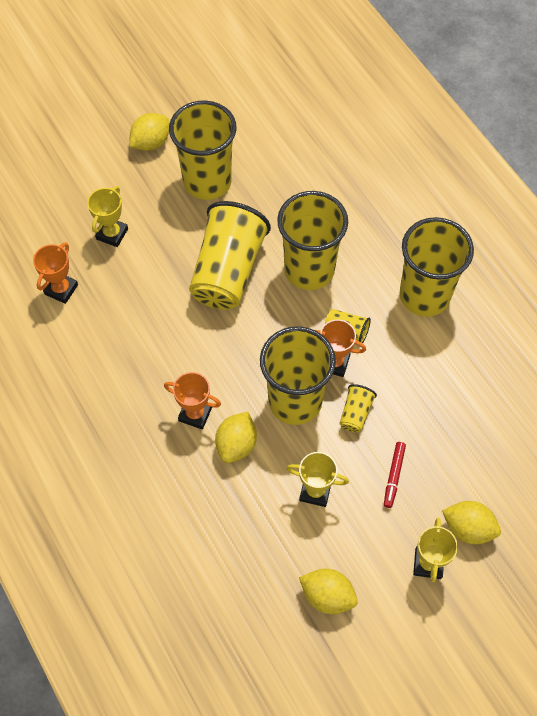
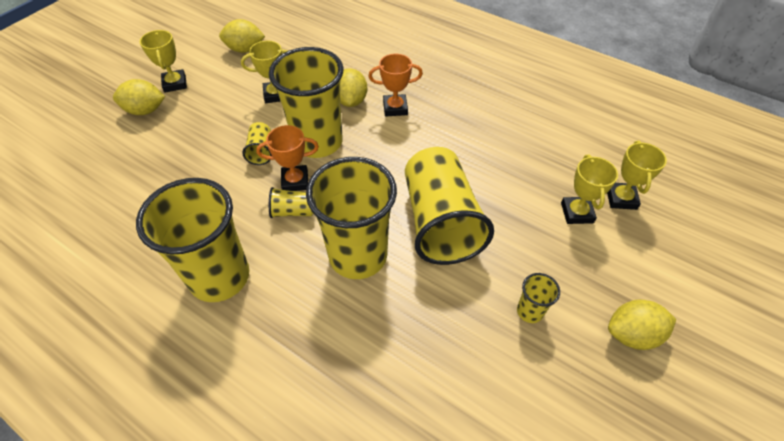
camera: 155 degrees right, 10 degrees down
orange trophy [33,242,78,304] -> none
yellow lemon [129,113,169,151] -> yellow lemon turned 60 degrees clockwise [608,299,676,350]
yellow cup [169,100,237,200] -> yellow cup [517,273,560,323], size x0.42
red marker [384,442,406,508] -> none
none -> yellow trophy [607,141,667,210]

